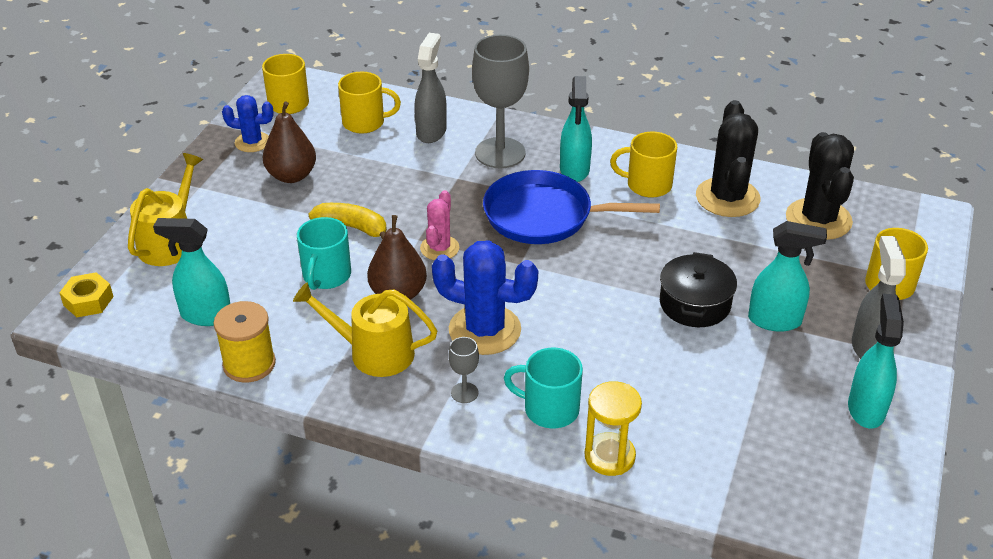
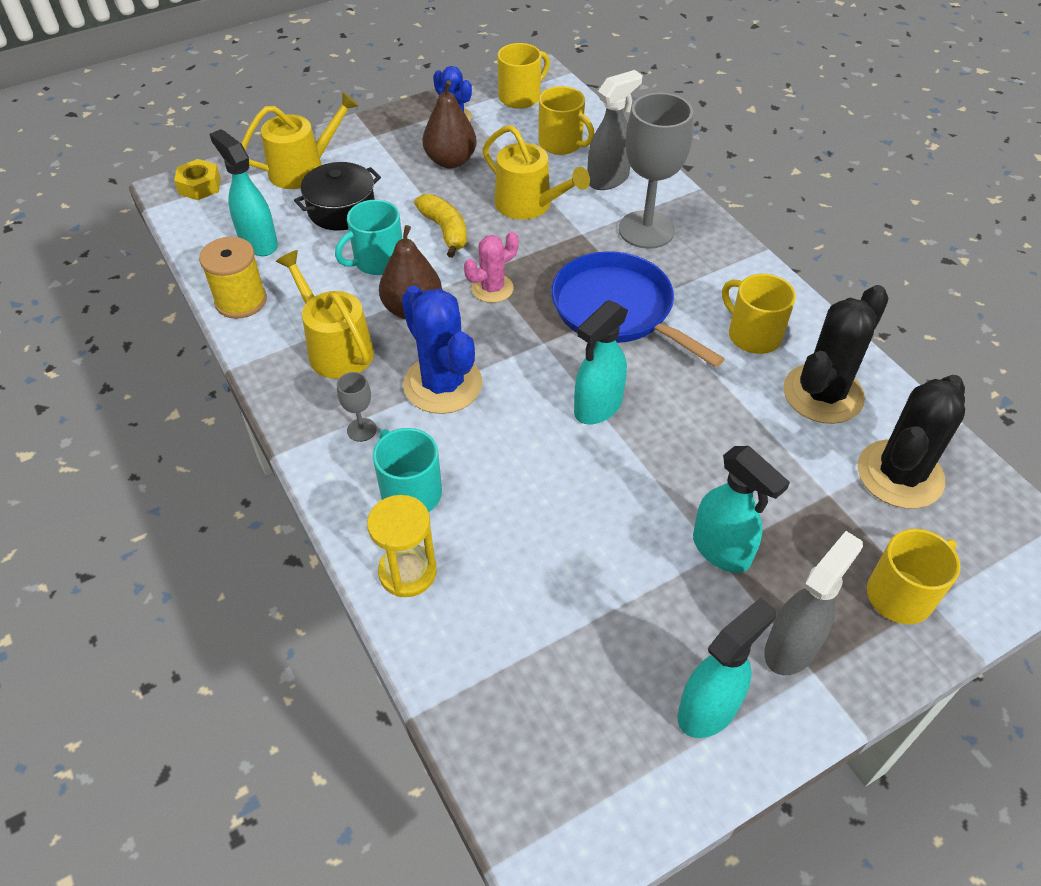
camera: 40 degrees right, 10 degrees up
turquoise spray bottle [560,76,592,182] -> turquoise spray bottle moved to [574,300,628,424]
black pot [660,252,737,327] -> black pot moved to [294,162,381,231]
none -> yellow watering can [483,125,590,220]

